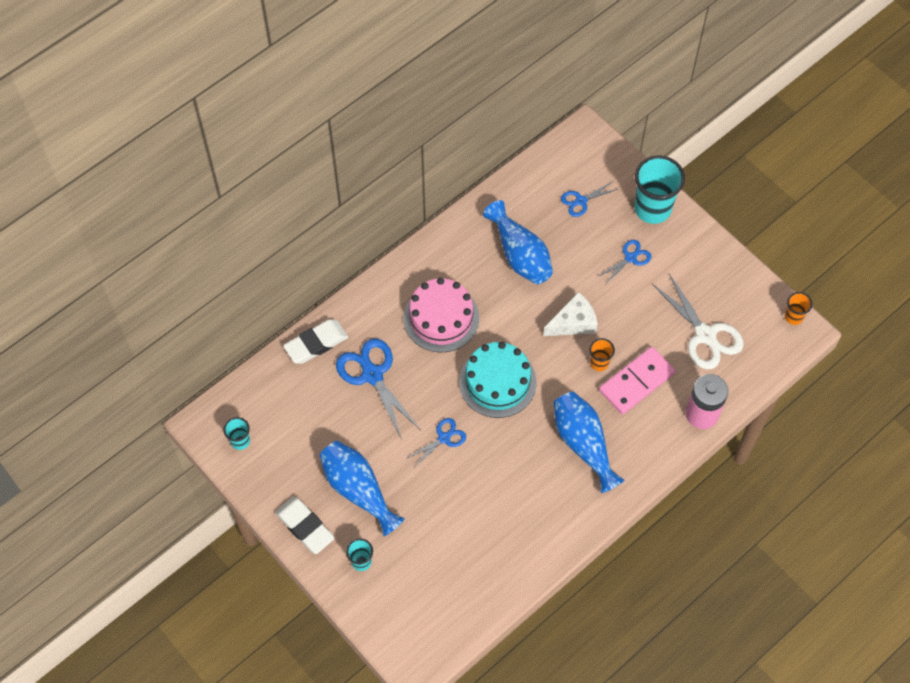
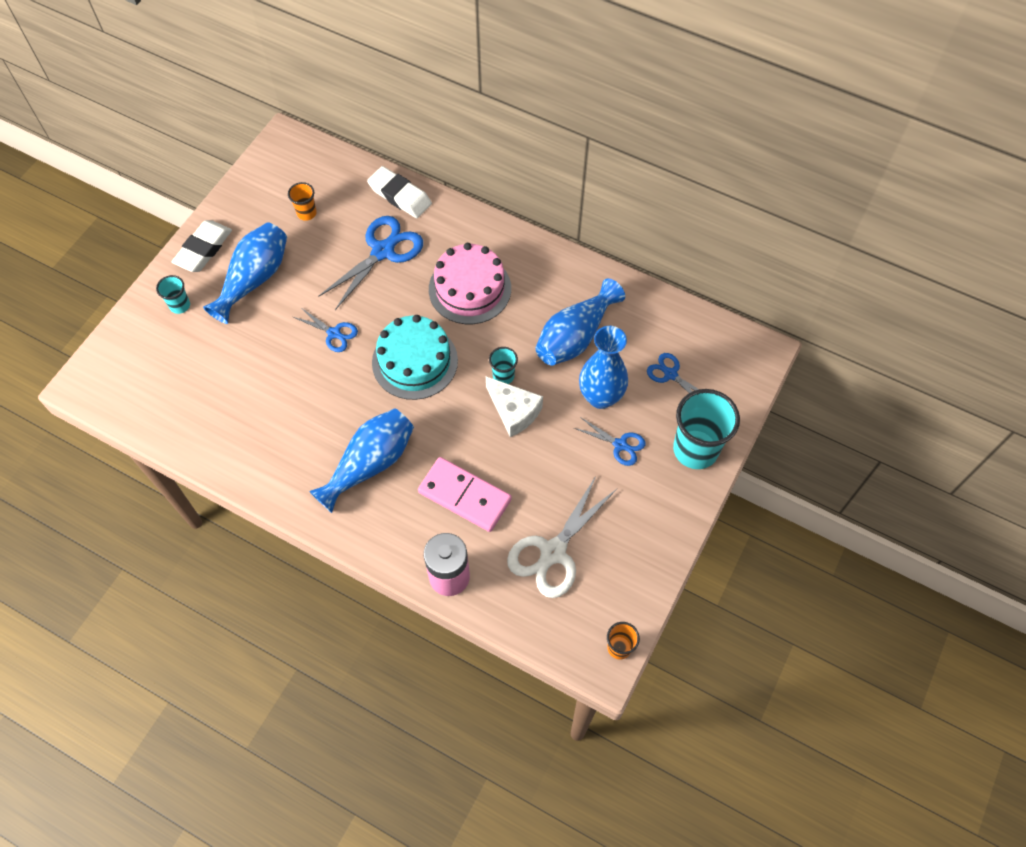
camera: 70 degrees right, 0 degrees up
turquoise cup [223,417,250,450] -> turquoise cup moved to [489,347,518,384]
orange cup [589,338,615,371] -> orange cup moved to [288,182,317,221]
none -> blue vase [579,326,628,409]

